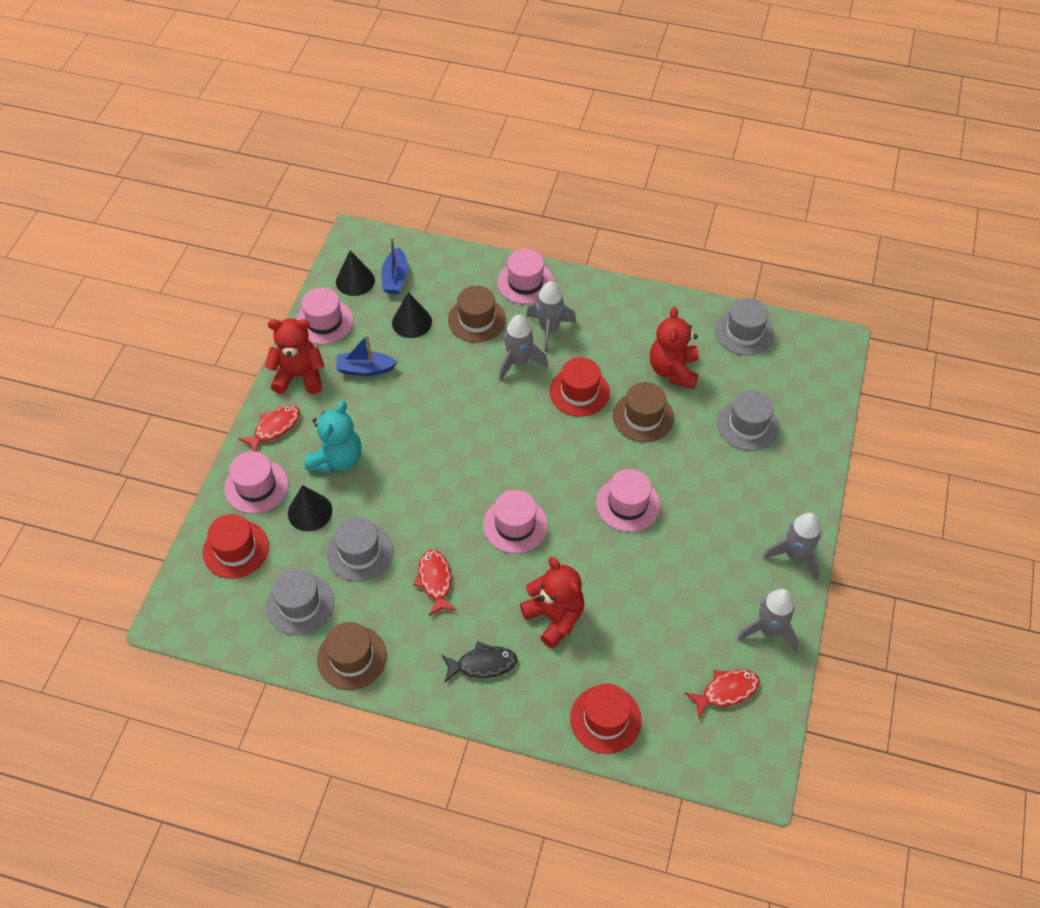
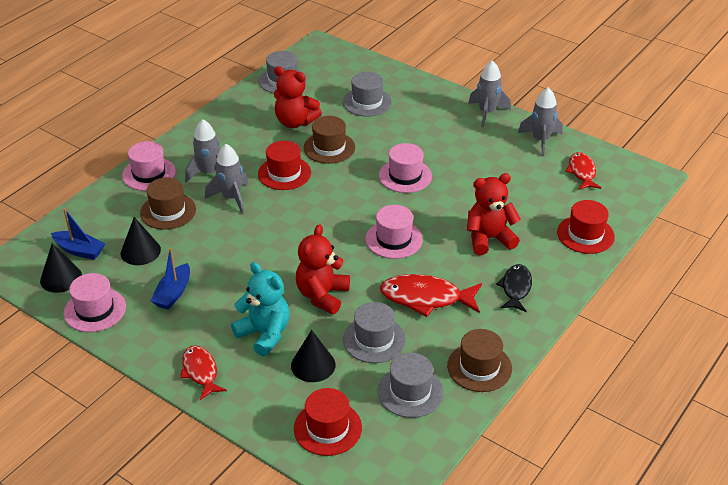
camera: 70 degrees left, 15 degrees down
pink hat [224,451,288,514] -> none
red teddy bear [265,318,325,394] -> red teddy bear moved to [296,224,350,315]
red fish [414,550,457,616] -> red fish [380,274,482,317], size x1.55

